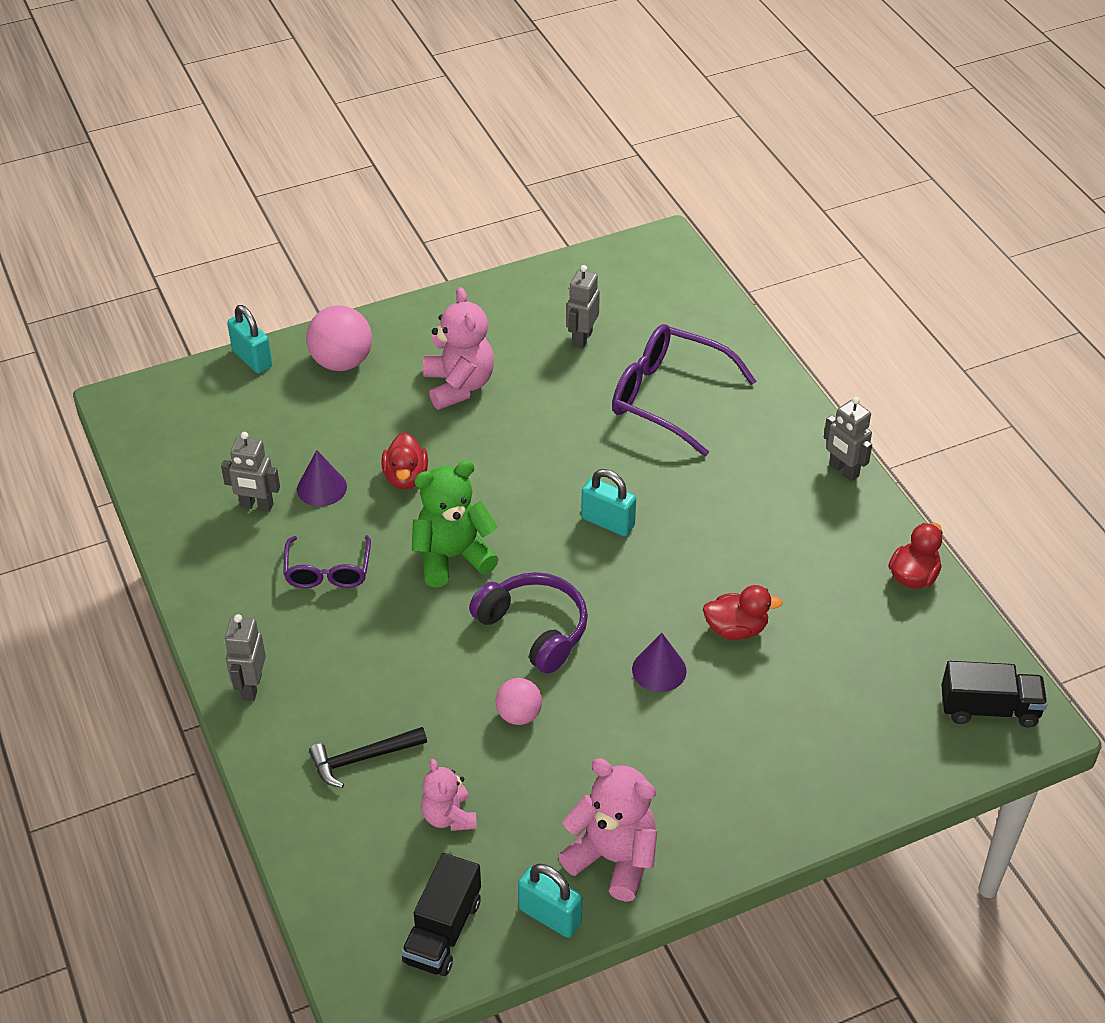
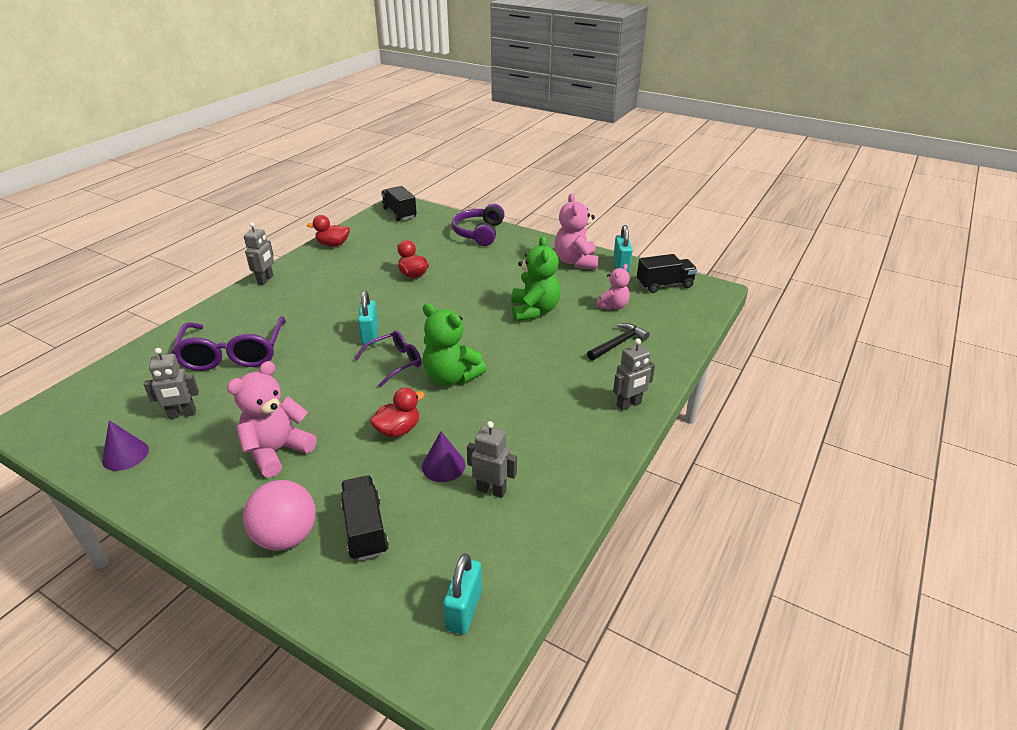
camera: 125 degrees left, 10 degrees down
grey robot [221,432,280,512] -> grey robot turned 45 degrees counterclockwise [467,421,517,498]
turquoise padlock [227,305,272,374] -> turquoise padlock moved to [443,554,482,634]
purple glasses [283,535,371,588] -> purple glasses moved to [355,330,421,387]
black hammer [309,727,427,788] -> black hammer turned 75 degrees counterclockwise [587,323,650,360]
purple headphones [469,572,588,674] -> purple headphones moved to [451,204,505,246]
pink ball [495,678,542,725] -> green teddy bear [511,236,560,321]
purple cone [632,633,687,692] -> purple cone moved to [102,420,149,471]
none -> black truck [341,475,389,561]

